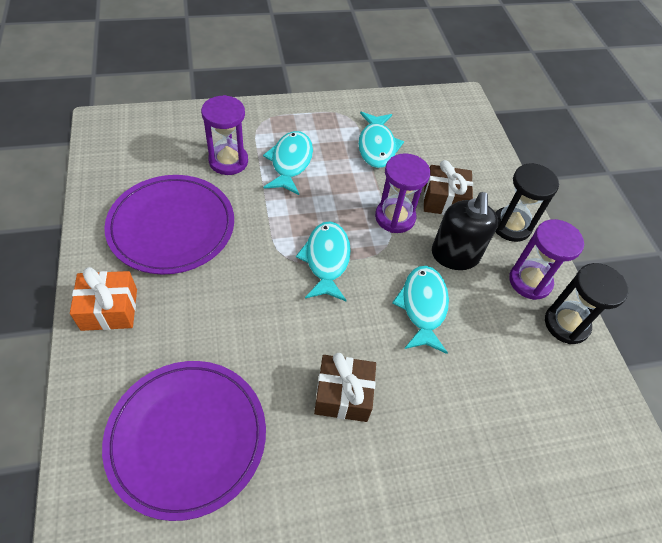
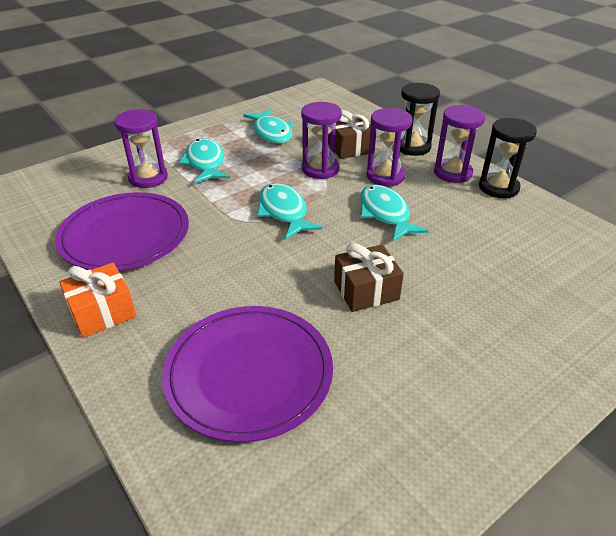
camera: 20 degrees left, 15 degrees down
black soap dispenser [432,192,498,270] -> purple hourglass [367,108,413,186]

